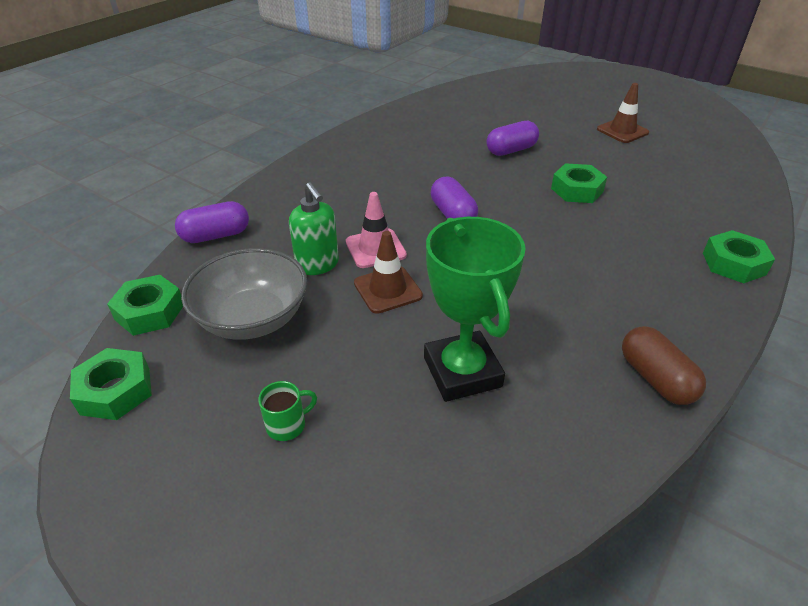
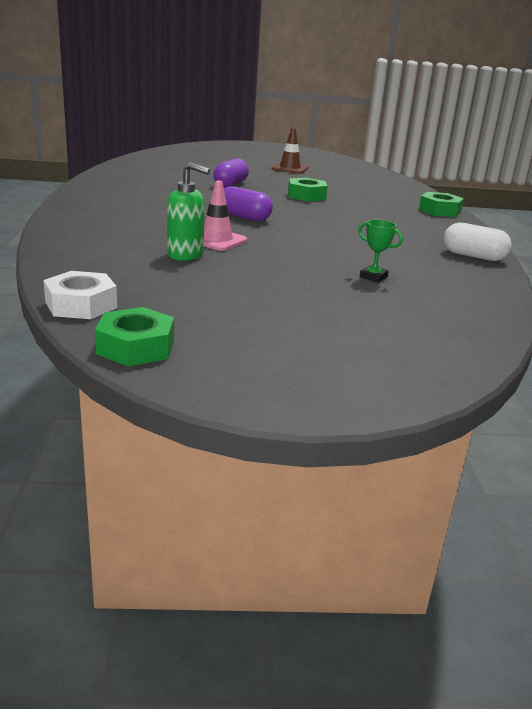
camera: 40 degrees left, 15 degrees down
green nut [107,275,183,336] -> white nut [43,271,117,319]
purple capsule [175,201,249,243] -> none
grey bowl [181,248,307,340] -> none
green mug [258,381,317,441] -> none
brown traffic cone [354,231,423,314] -> none
green trophy [424,217,526,402] -> green trophy [358,220,403,283], size x0.43
brown capsule [622,326,706,405] -> white capsule [443,223,512,261]

